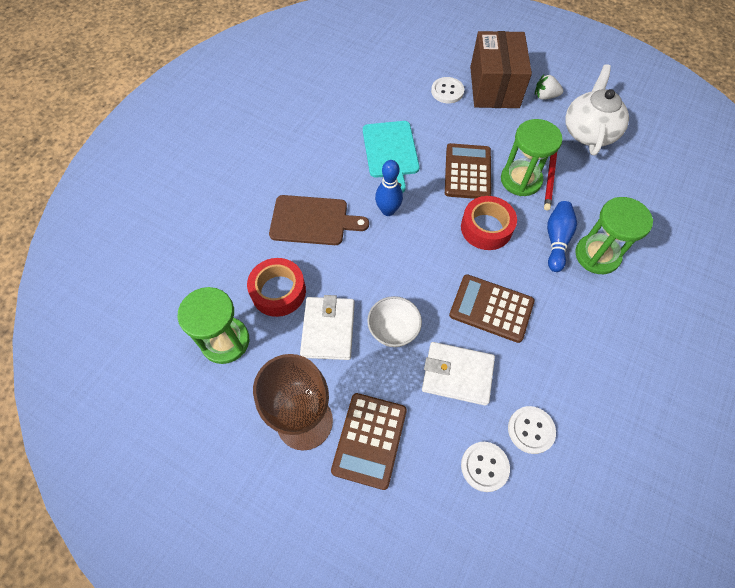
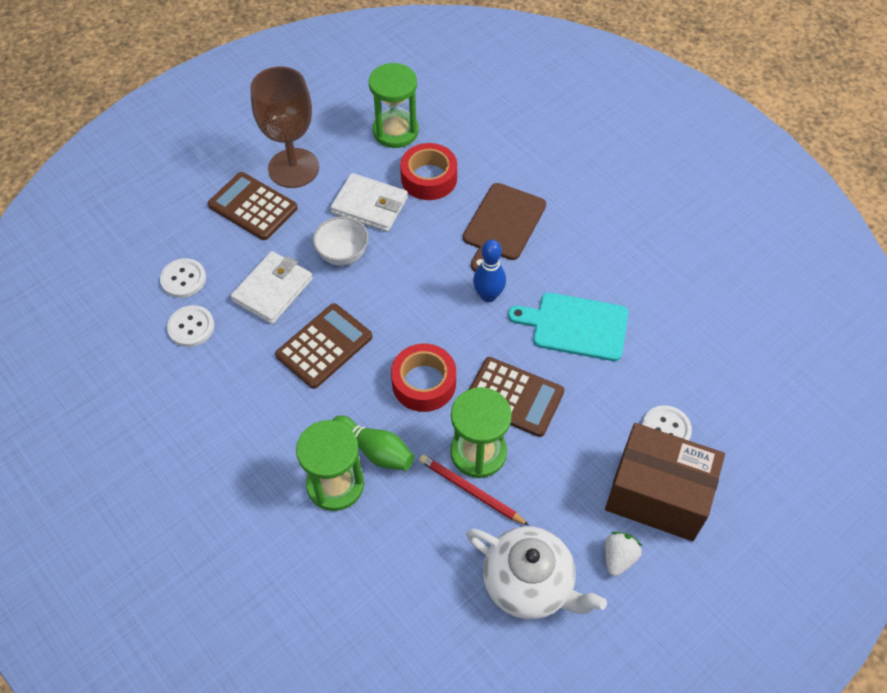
camera: 110 degrees right, 5 degrees down
blue bowling pin [547,201,577,272] -> green bowling pin [333,415,414,471]

